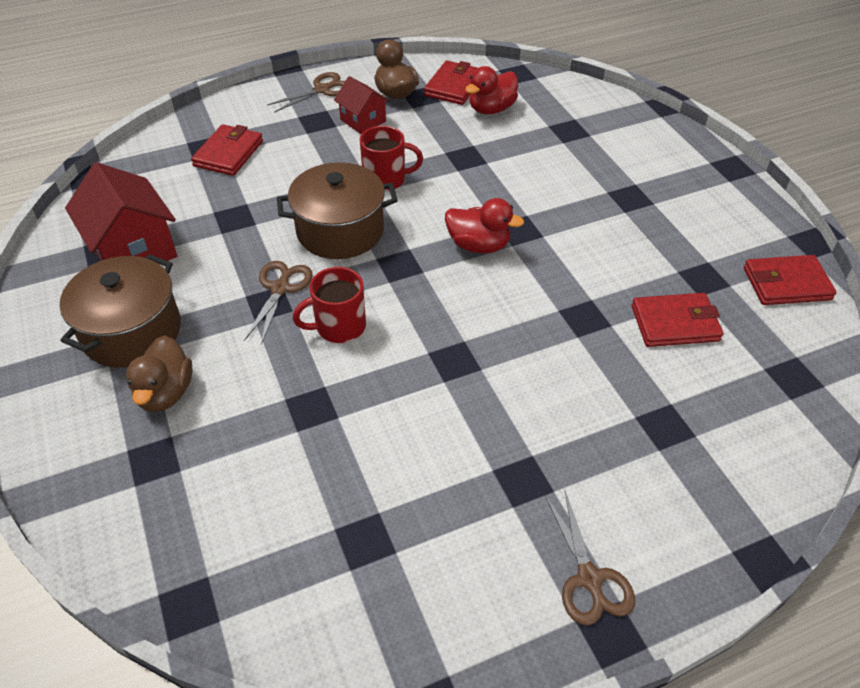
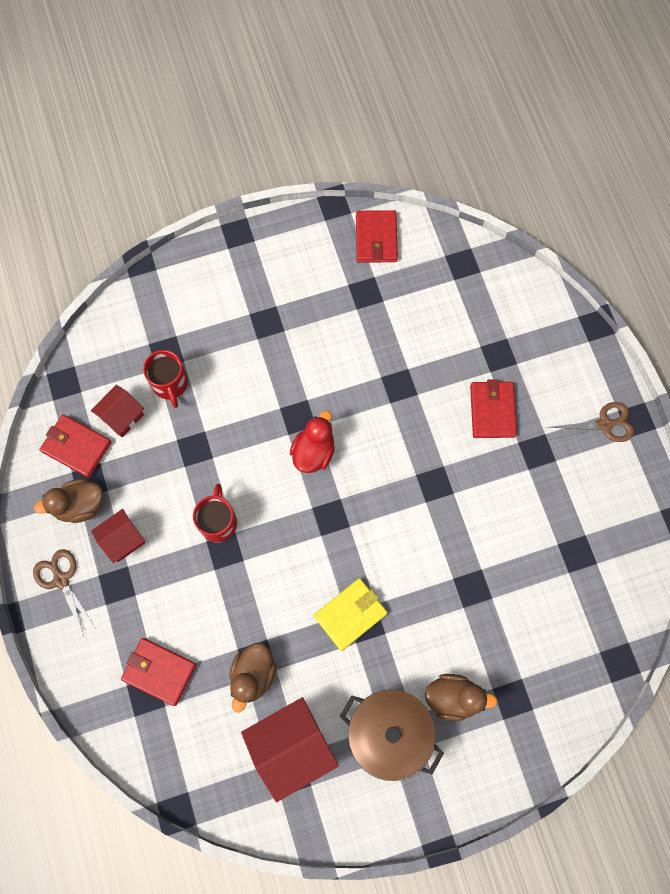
camera: 85 degrees left, 25 degrees up
brown scissors [244,261,313,345] -> yellow wallet [314,578,388,651]
brown pot [277,162,398,259] -> none
red mug [293,267,366,343] -> red mug moved to [143,350,188,408]
red duck [465,66,518,114] -> red house [91,385,144,437]
red wallet [631,293,723,347] -> red wallet moved to [470,380,517,438]
none -> brown duck [229,643,277,713]

